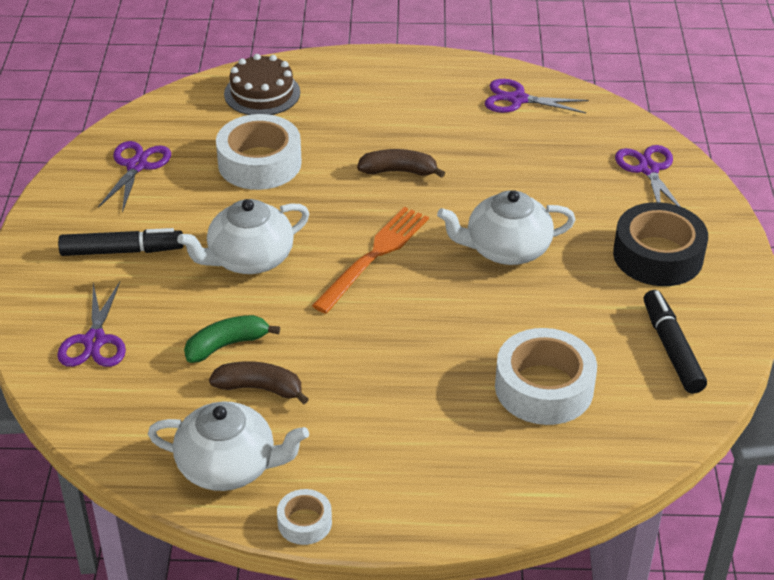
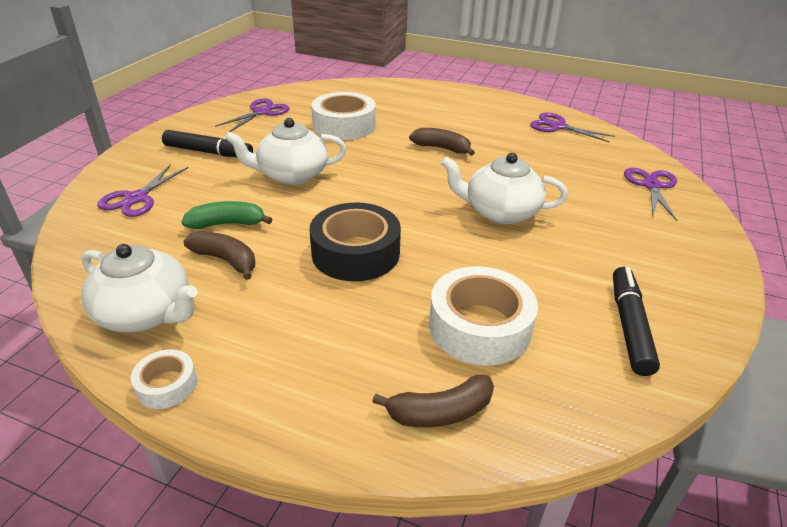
camera: 20 degrees right, 5 degrees down
brown cake [224,54,300,115] -> none
orange fork [312,207,429,313] -> none
black tape [613,202,708,286] -> black tape moved to [309,203,401,281]
none -> brown banana [372,375,494,428]

